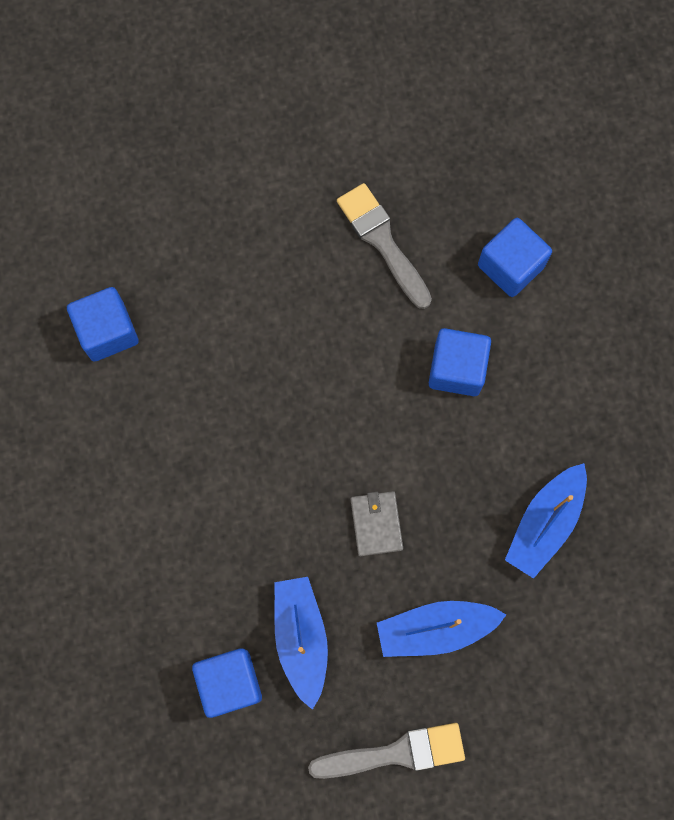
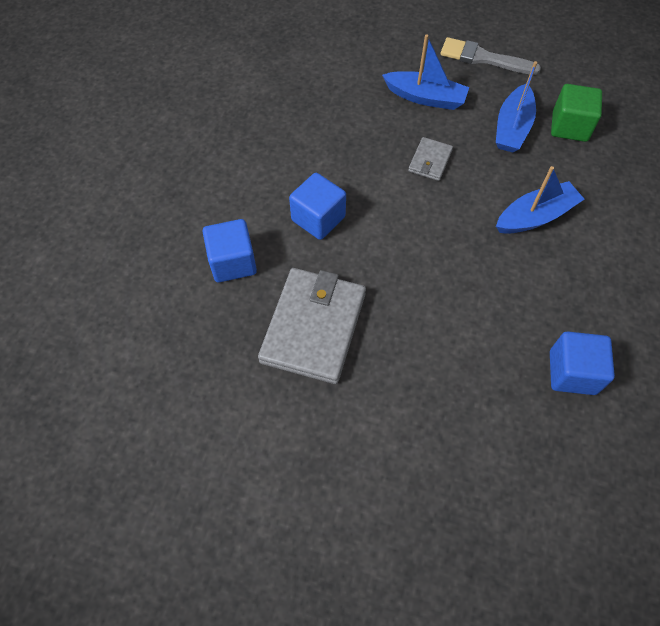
camera: 150 degrees left, 15 degrees down
blue cube [192,648,262,718] -> green cube [551,84,602,142]
grey brush [337,183,432,309] -> grey wallet [258,268,366,384]
blue boat [505,463,587,579] -> blue boat moved to [496,166,584,234]

